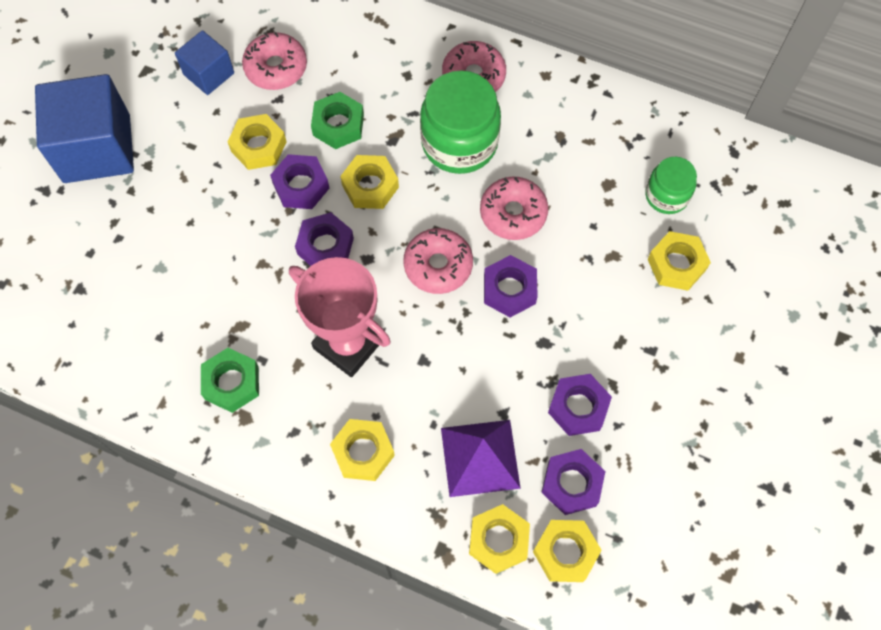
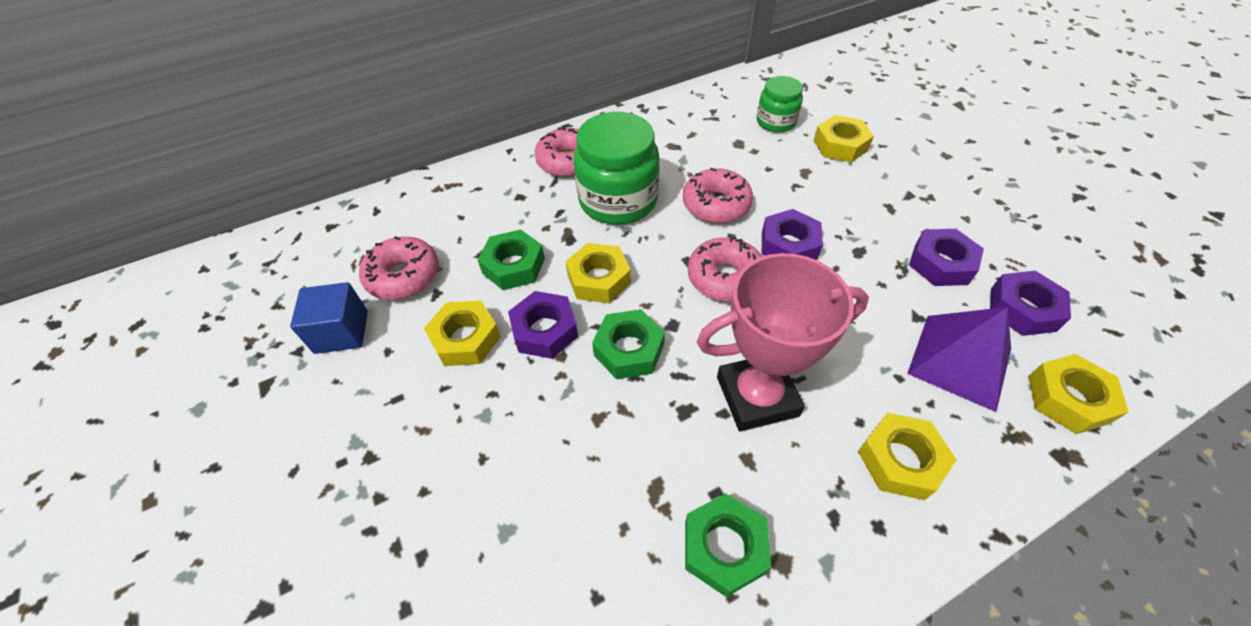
camera: 50 degrees left, 15 degrees down
blue cube [35,74,134,183] -> none
purple nut [295,212,354,266] -> green nut [592,309,665,379]
yellow nut [533,520,602,582] -> none

